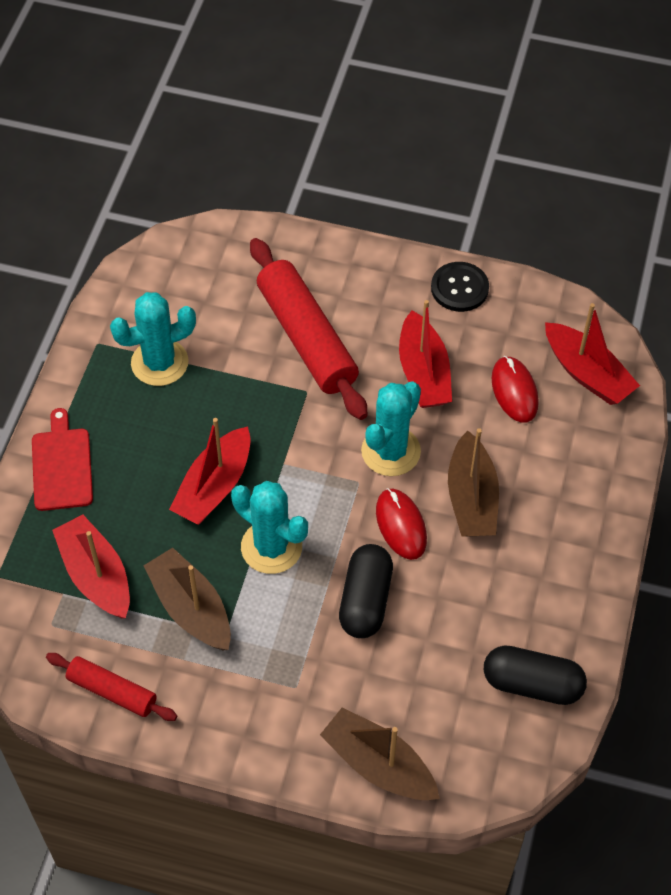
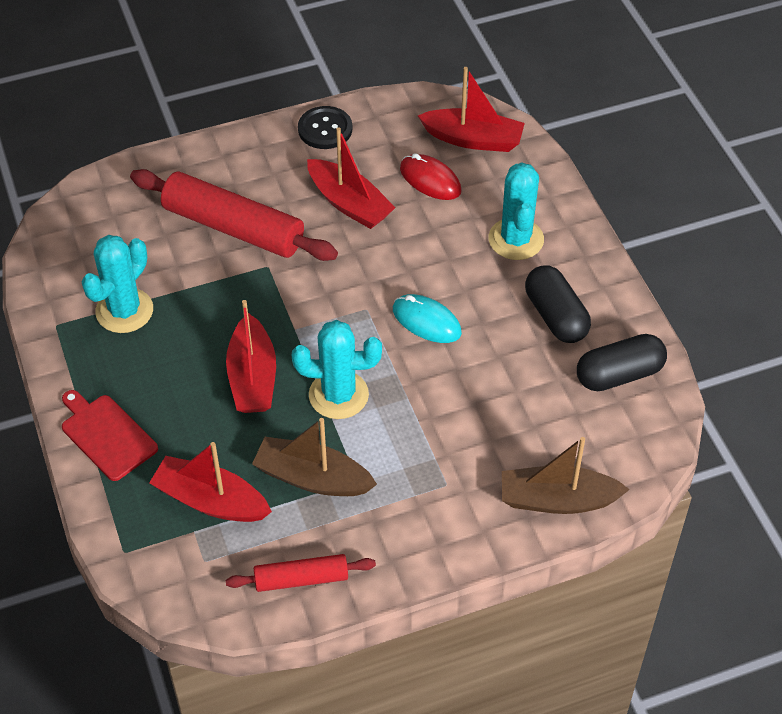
camera: 35 degrees left, 5 degrees down
black capsule [339,544,393,638] -> black capsule moved to [525,266,591,343]
turquoise cactus [361,382,421,476] -> turquoise cactus moved to [488,162,544,260]
red mouse [376,488,427,560] -> turquoise mouse [393,294,462,343]
brown boat [448,428,499,537] -> none

